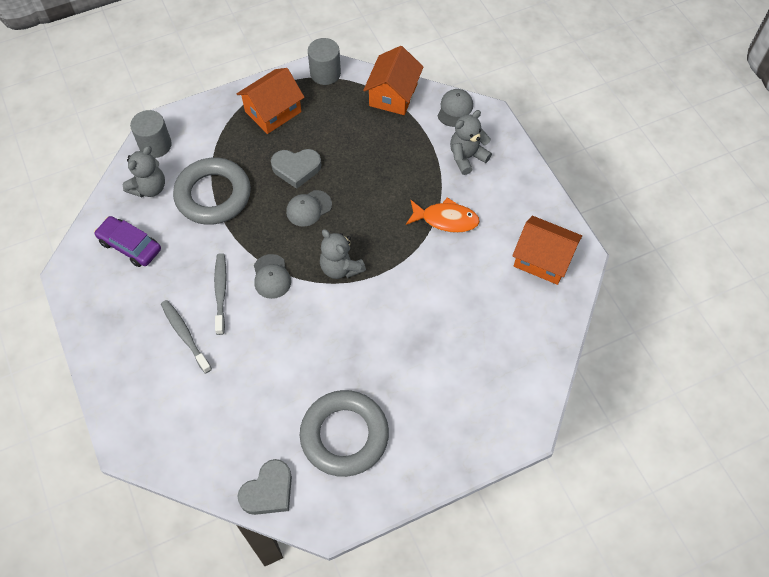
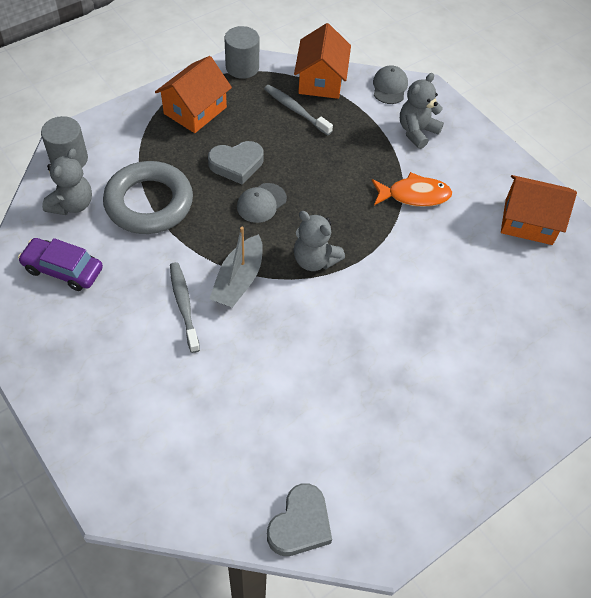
camera: 15 degrees left, 5 degrees down
grey toothbrush [161,300,212,374] -> grey toothbrush moved to [264,85,333,136]
grey cap [254,254,291,299] -> grey boat [209,227,263,308]
grey ring [300,390,389,477] -> none

